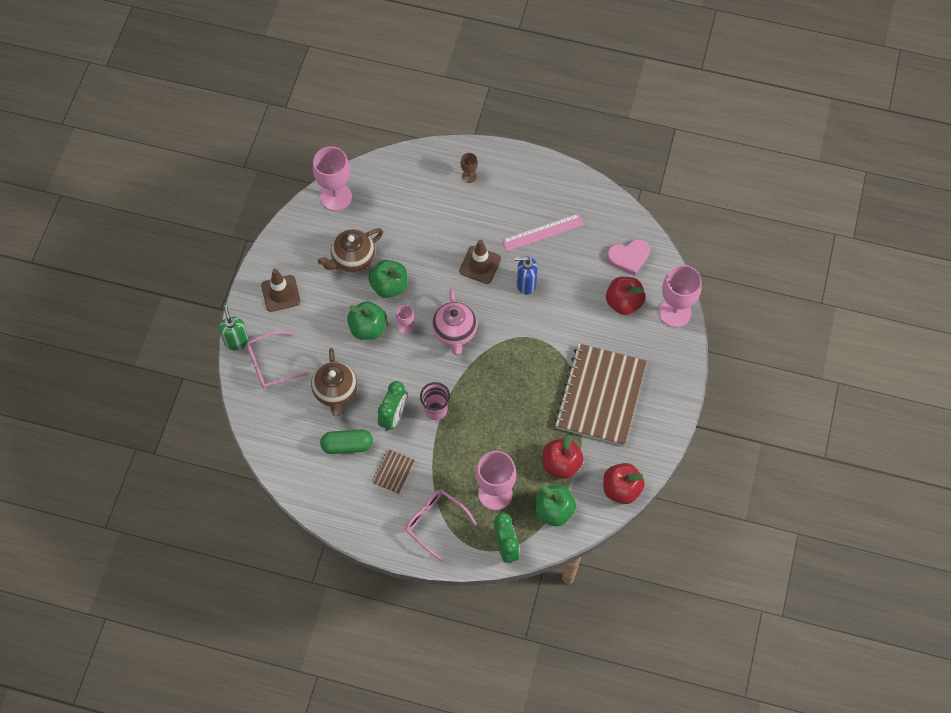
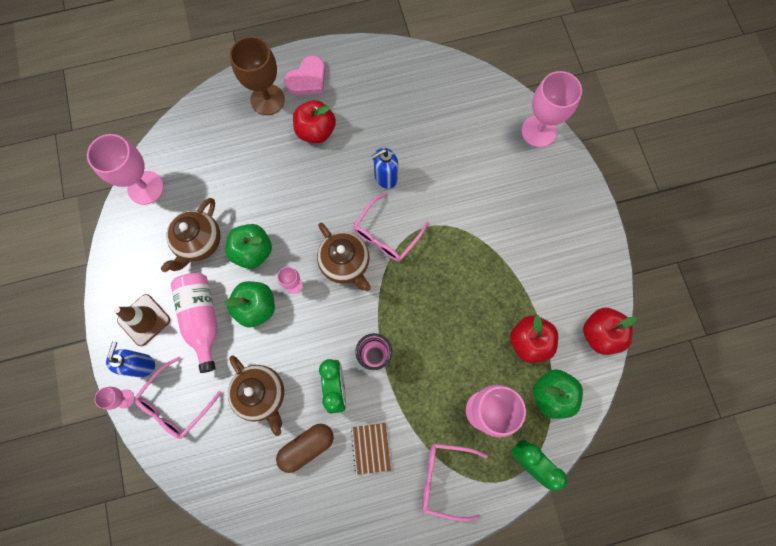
camera: 30 degrees left, 10 degrees up
green soap dispenser [219,305,249,350] -> pink goblet [95,387,134,410]
green capsule [320,429,373,454] -> brown capsule [276,424,334,473]
pink teapot [432,289,477,355] -> brown teapot [317,223,371,291]
brown traffic cone [459,240,501,284] -> none
brown goblet [460,153,478,183] -> brown goblet [230,36,285,115], size x2.09
pink ruler [502,214,584,251] -> none
brown notebook [554,343,647,446] -> none
pink heart [606,239,650,275] -> pink heart moved to [284,55,325,95]
red apple [606,277,645,315] -> red apple moved to [293,100,336,143]
none -> blue soap dispenser [106,341,155,377]
none -> pink bottle [171,273,217,373]
none -> pink glasses [353,193,429,261]

